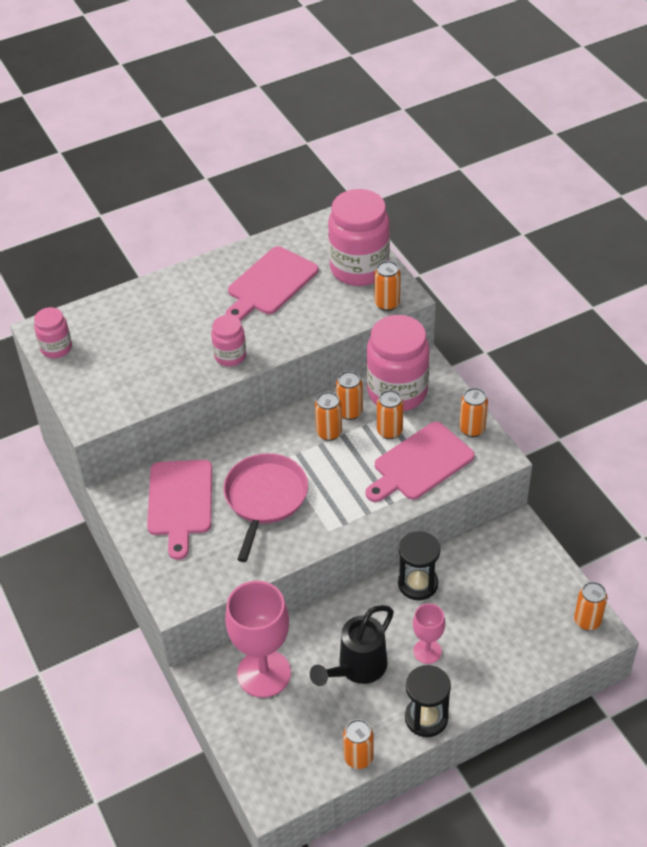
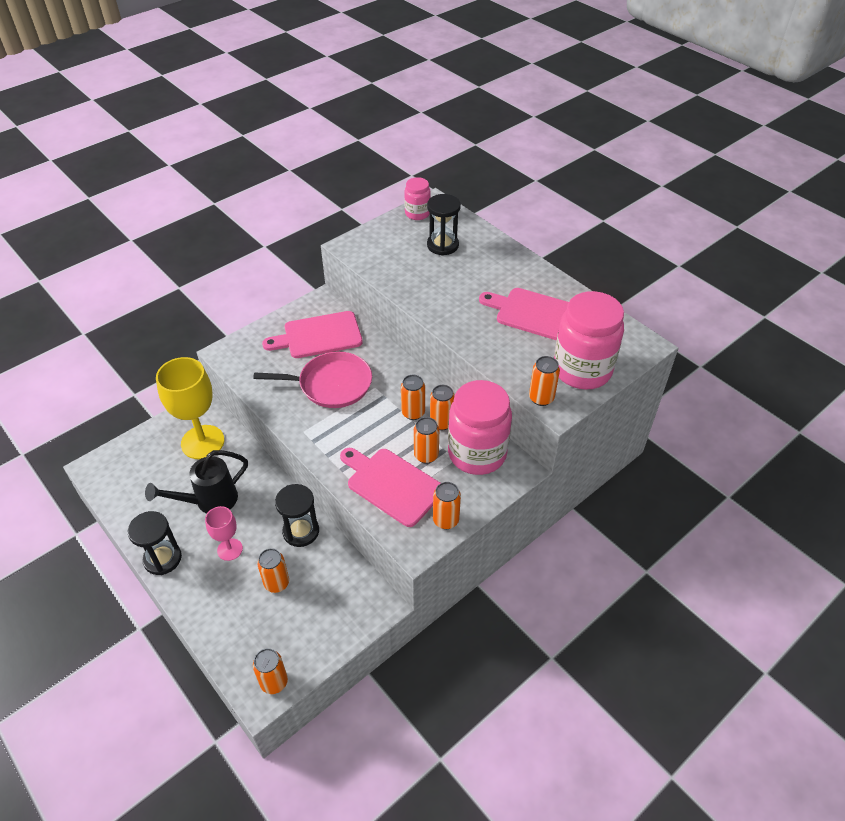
camera: 75 degrees right, 0 degrees up
pink jar [211,315,246,366] -> none
pink goblet [225,581,291,698] -> yellow goblet [156,357,224,459]
black watering can [310,605,394,686] -> black watering can turned 60 degrees counterclockwise [145,450,248,514]
orange can [343,719,374,769] -> orange can moved to [257,548,289,593]
none -> black hourglass [427,194,461,255]

